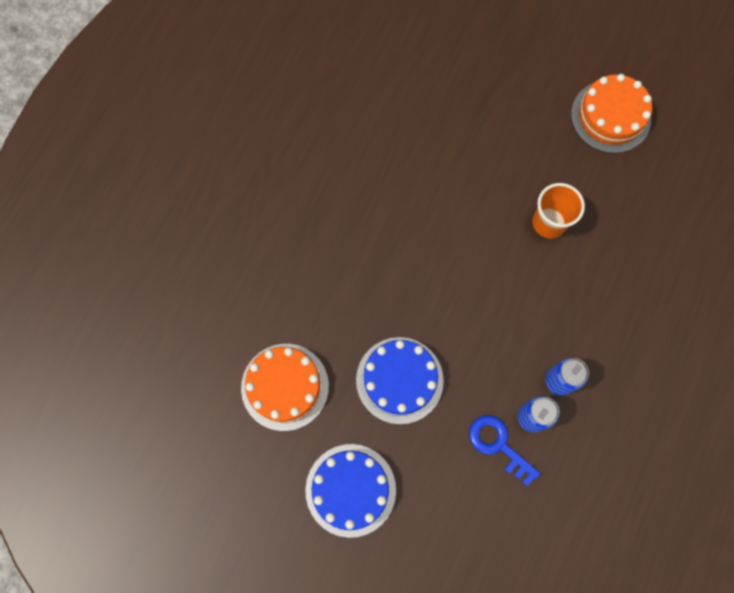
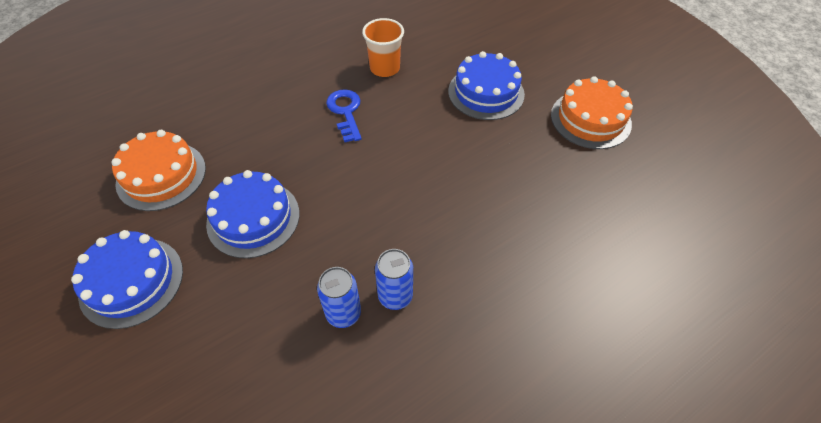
camera: 30 degrees right, 20 degrees down
blue key [469,415,540,487] -> blue key moved to [326,89,362,142]
orange cup [532,183,585,239] -> orange cup moved to [362,18,404,77]
none -> blue cake [448,51,525,120]

